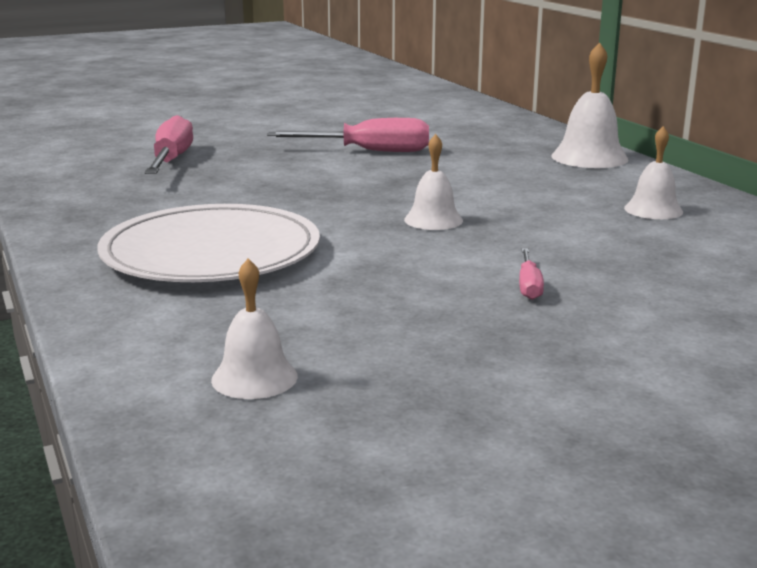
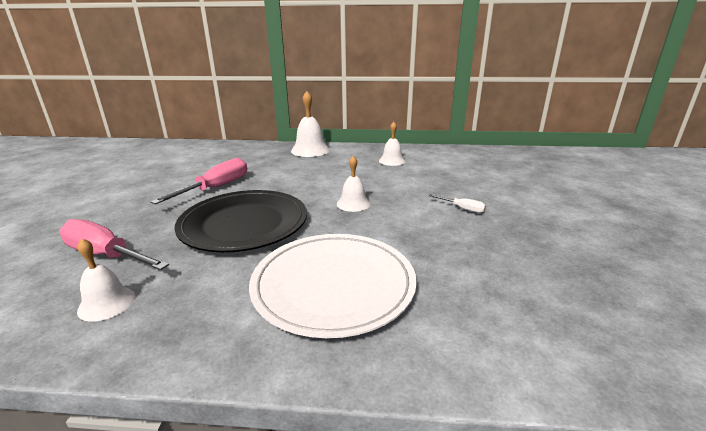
camera: 60 degrees left, 5 degrees up
white bell [211,259,298,399] -> white bell moved to [77,239,135,322]
pink screwdriver [519,248,544,300] -> white screwdriver [429,194,486,213]
none -> black plate [174,190,307,252]

